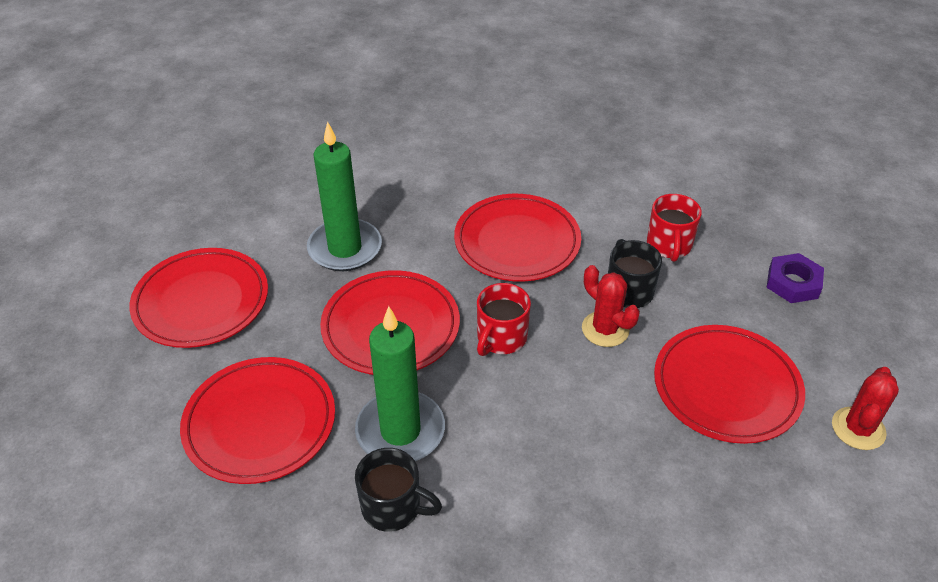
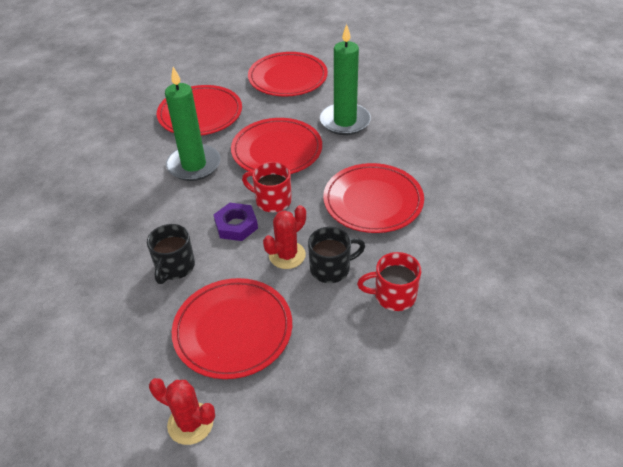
camera: 85 degrees right, 0 degrees up
black mug [355,448,442,532] -> black mug moved to [147,224,195,284]
purple nut [766,253,824,303] -> purple nut moved to [213,203,258,241]

